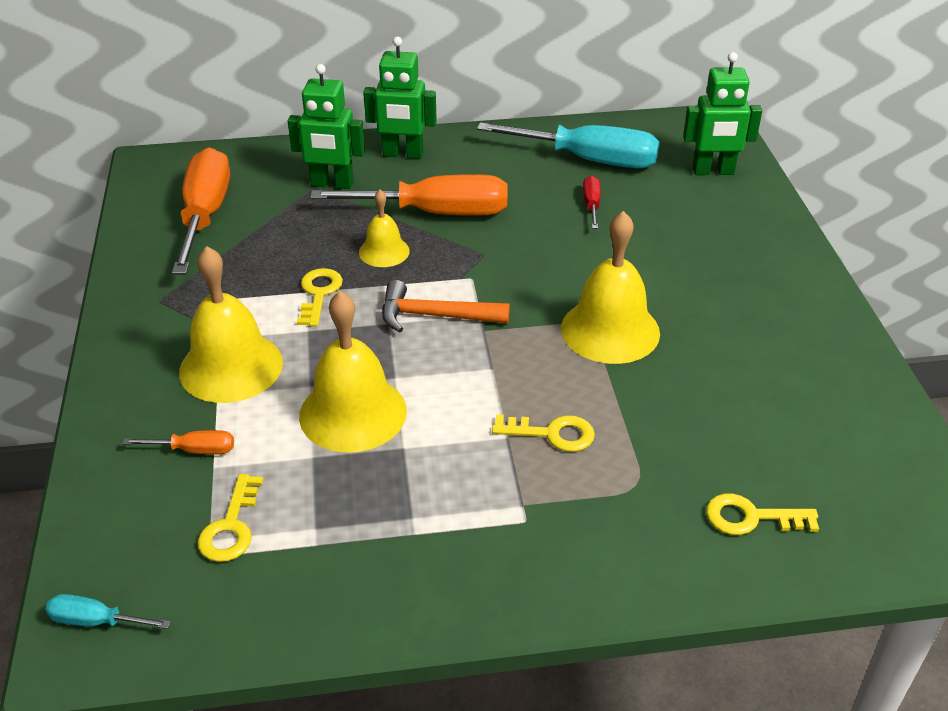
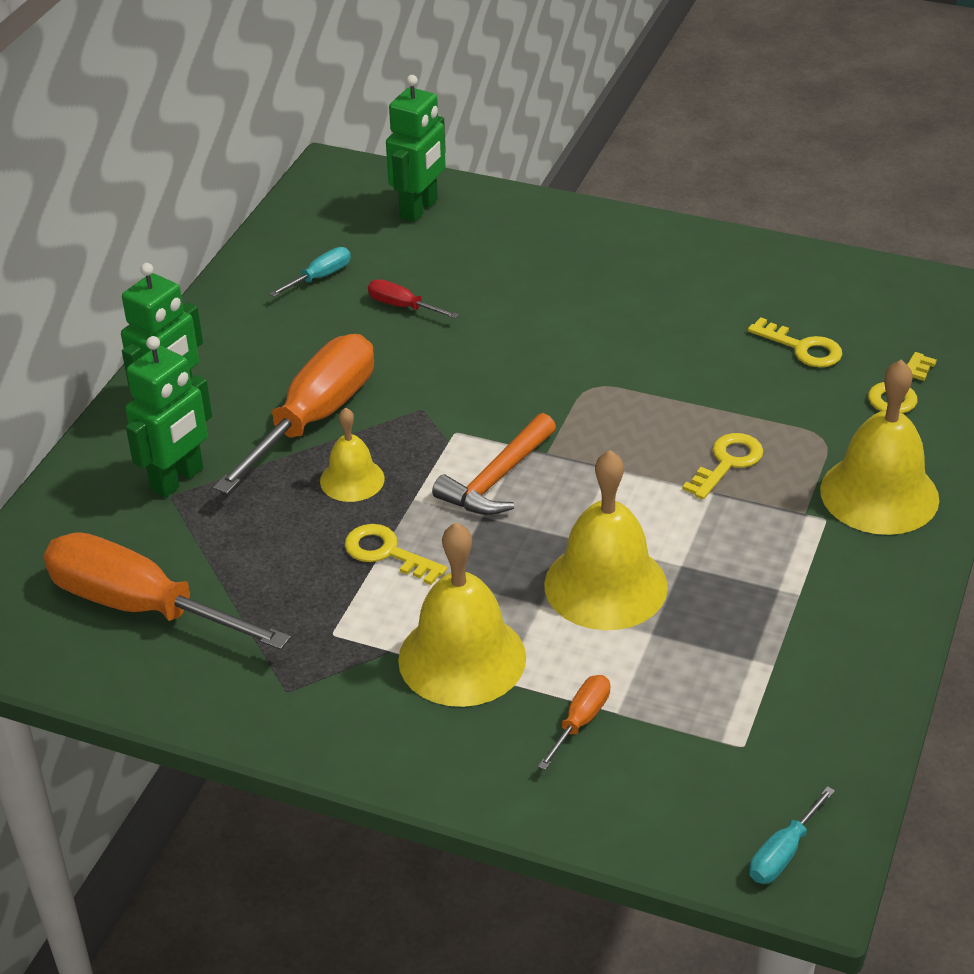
camera: 60 degrees left, 0 degrees up
yellow key [198,474,263,562] -> yellow key moved to [748,317,842,367]
turquoise screwdriver [477,122,660,168] -> turquoise screwdriver [269,247,351,297], size x0.44
yellow bell [561,211,660,364] -> yellow bell moved to [820,359,939,535]

